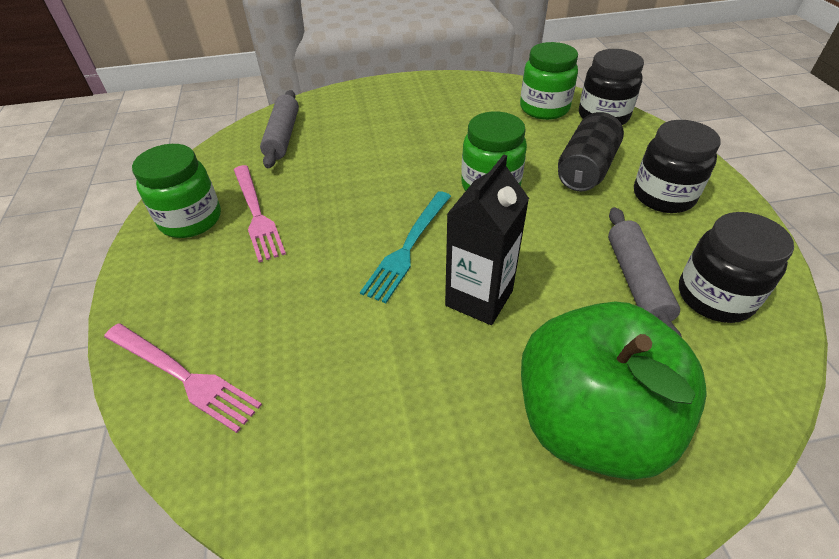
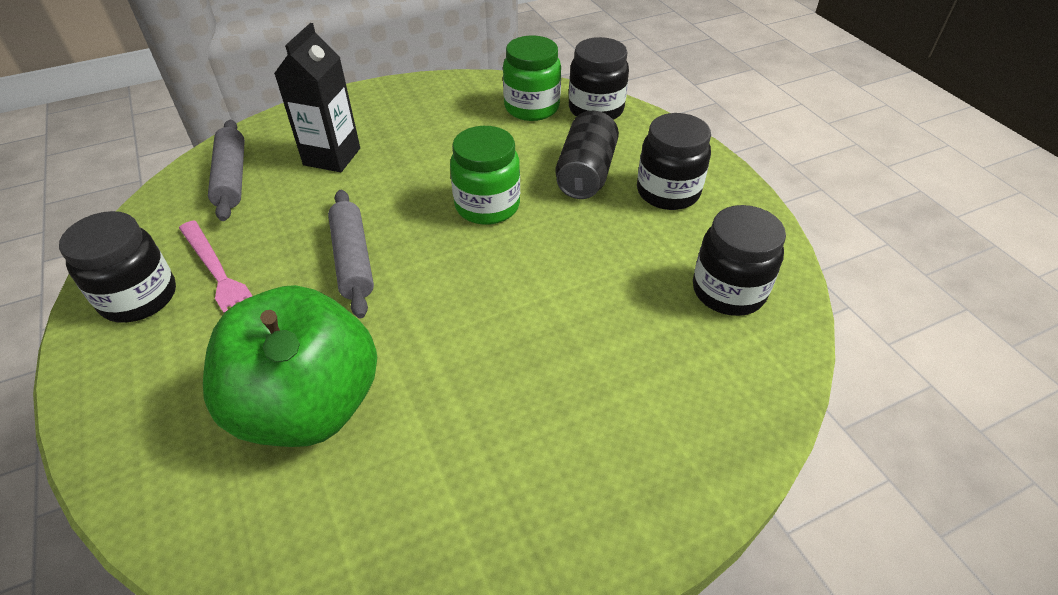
camera: 15 degrees left, 0 degrees up
pink fork [104,323,262,433] -> none
green jar [132,144,221,238] -> black jar [59,211,176,323]
turquoise fork [360,191,451,303] -> none
black carton [445,154,529,325] -> black carton moved to [274,23,360,172]
green apple [521,302,707,480] -> green apple moved to [203,285,377,447]
grey rolling pin [608,207,682,337] -> grey rolling pin moved to [328,190,374,319]

